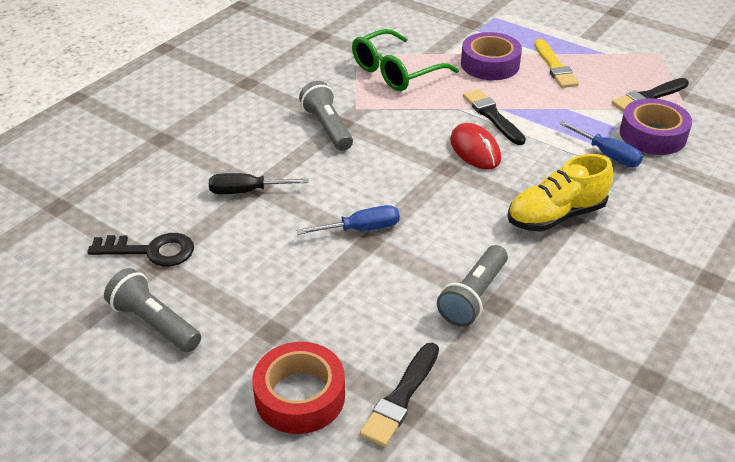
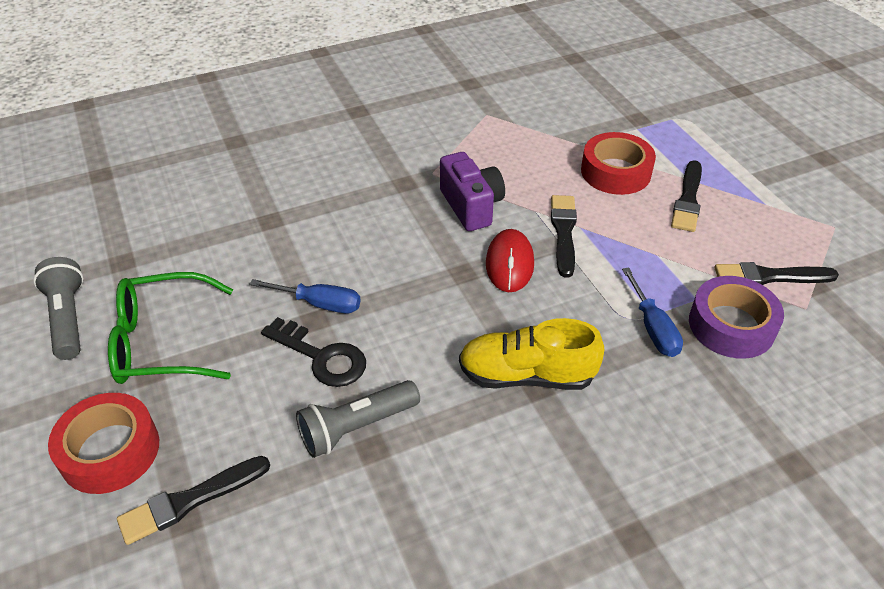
camera: 30 degrees right, 5 degrees up
black key [87,233,194,266] -> black key moved to [261,317,366,387]
black screwdriver [209,173,309,194] -> none
grey flashlight [299,81,353,151] -> none
green glasses [352,29,459,91] -> green glasses moved to [108,272,233,384]
purple tape [461,32,522,80] -> red tape [581,132,656,195]
yellow brush [534,39,579,88] -> black brush [671,160,702,232]
none -> purple camera [440,152,505,231]

